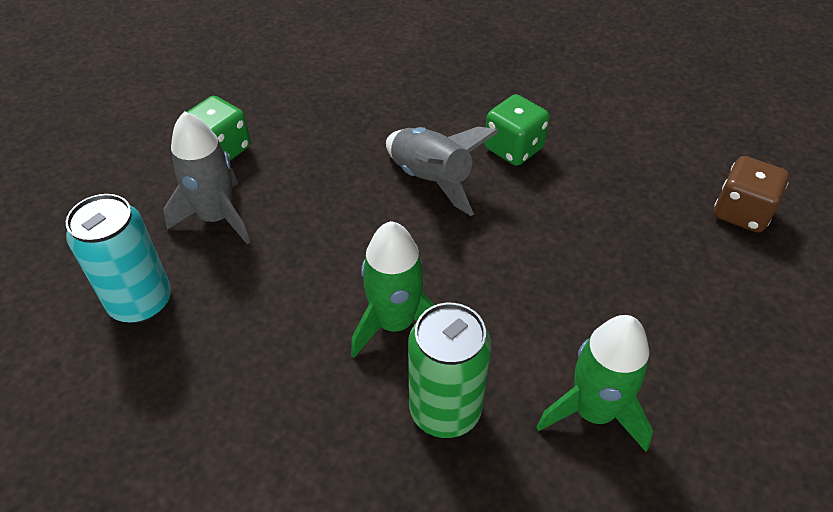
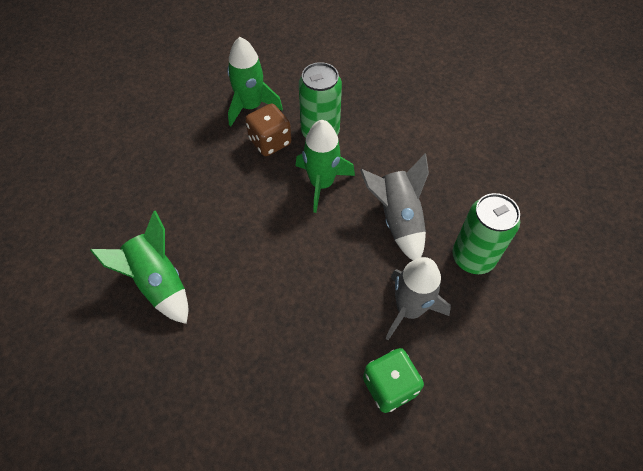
camera: 155 degrees left, 10 degrees up
turquoise can [66,194,171,323] -> green can [453,193,520,274]
grey rocket [386,127,499,216] -> grey rocket moved to [360,153,429,260]
green dice [484,94,549,166] -> green rocket [90,211,188,324]
brown dice [714,156,789,233] -> brown dice moved to [245,103,291,156]

